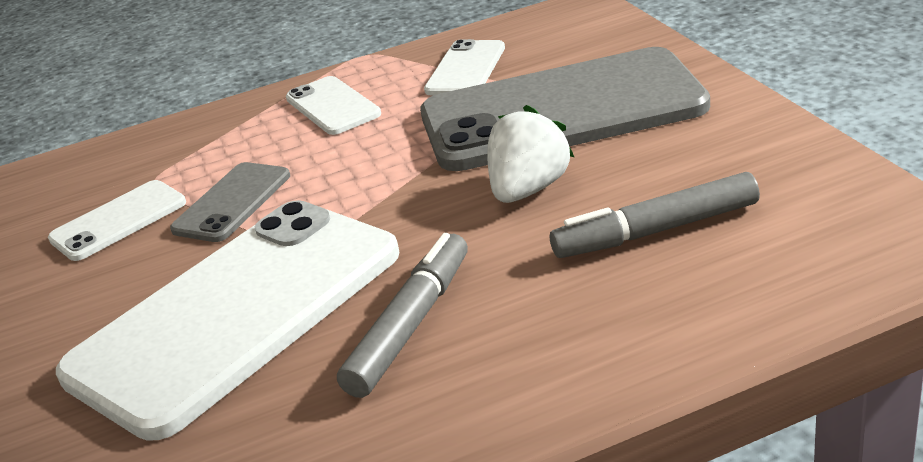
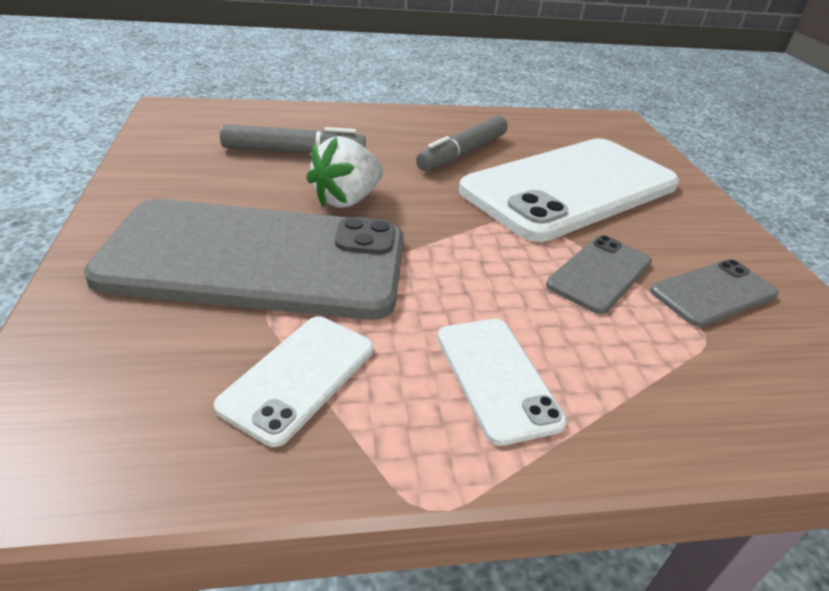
camera: 175 degrees left, 5 degrees up
white phone [48,180,186,261] -> grey phone [650,259,779,327]

